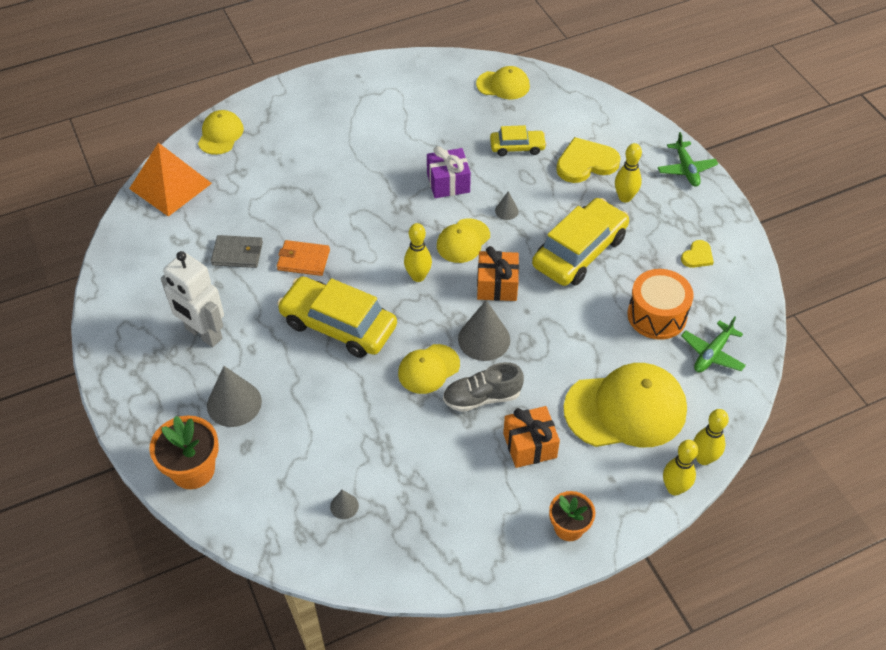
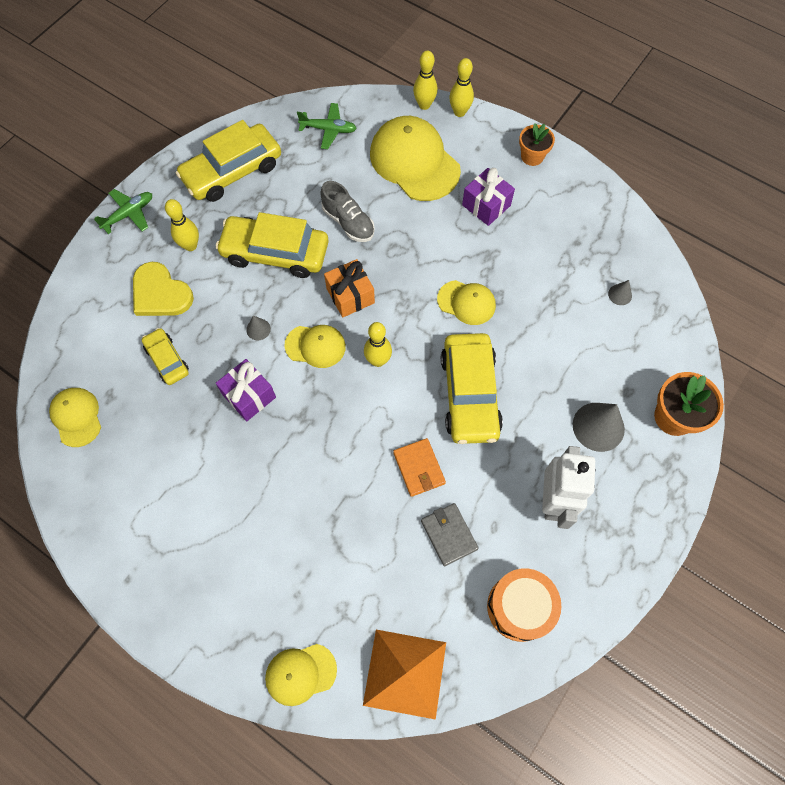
camera: 120 degrees left, 15 degrees up
grey shoe [443,362,524,412] -> grey shoe moved to [320,181,375,242]
grey cone [458,300,510,361] -> none
orange gift [503,406,560,468] -> purple gift [462,168,515,226]
orange drum [628,269,694,340] -> orange drum moved to [487,568,561,642]
yellow heart [681,240,714,268] -> yellow car [176,120,281,202]

